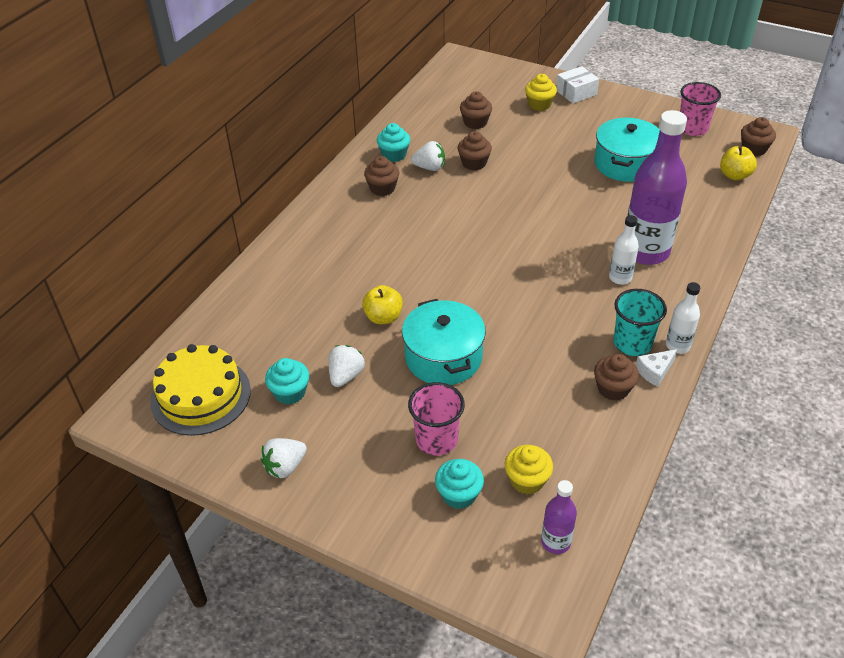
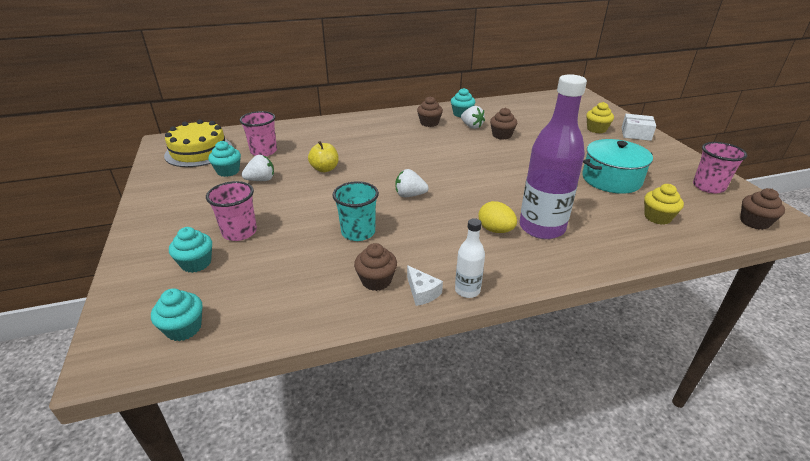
camera: 45 degrees right, 10 degrees down
white strawberry [261,438,307,479] -> white strawberry moved to [395,169,429,197]
turquoise pot [402,299,486,385] -> none
brown cupcake [460,91,492,129] -> none
yellow cupcake [505,445,553,494] -> yellow cupcake moved to [644,184,684,225]
purple bottle [541,480,577,554] -> turquoise cupcake [151,289,203,341]
white bottle [609,215,639,285] -> yellow egg [478,201,517,233]
turquoise cup [613,289,667,356] -> turquoise cup moved to [332,181,379,241]
white cheese [636,349,678,387] -> white cheese turned 135 degrees counterclockwise [407,265,443,306]
yellow apple [720,146,757,181] -> none
none -> pink cup [239,111,277,156]

